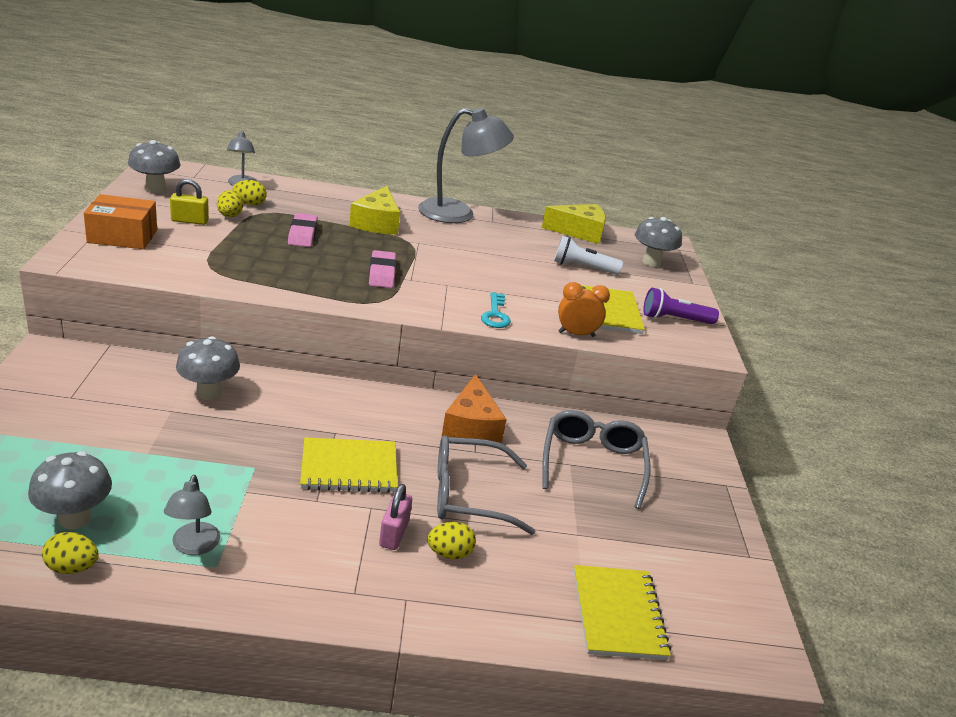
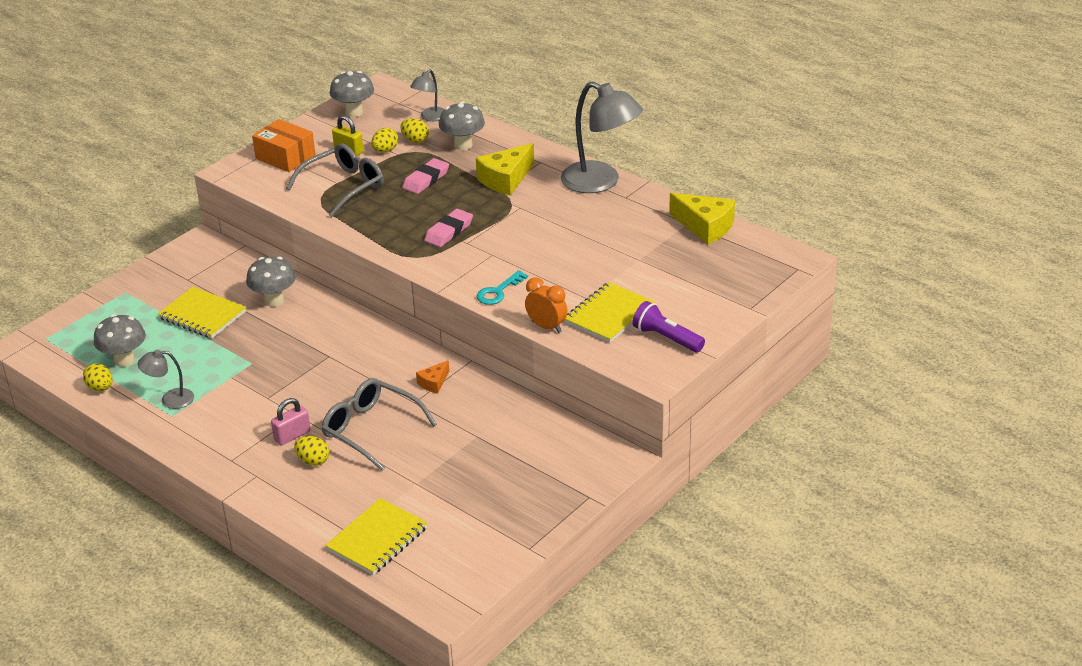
camera: 45 degrees right, 5 degrees up
grey lamp [164,475,220,555] -> grey lamp turned 45 degrees clockwise [138,350,194,409]
yellow notebook [300,437,398,493] -> yellow notebook moved to [158,287,246,339]
orange cheese [442,374,507,443] -> orange cheese [416,360,449,393], size x0.53
grey glasses [542,410,650,509] -> grey glasses moved to [286,143,384,217]
white flashlight [554,236,623,275] -> none
grey mushroom [635,217,682,267] -> grey mushroom moved to [439,101,485,150]

